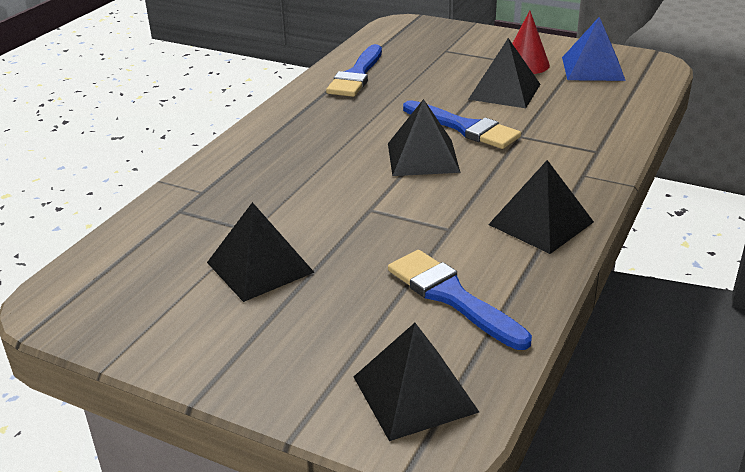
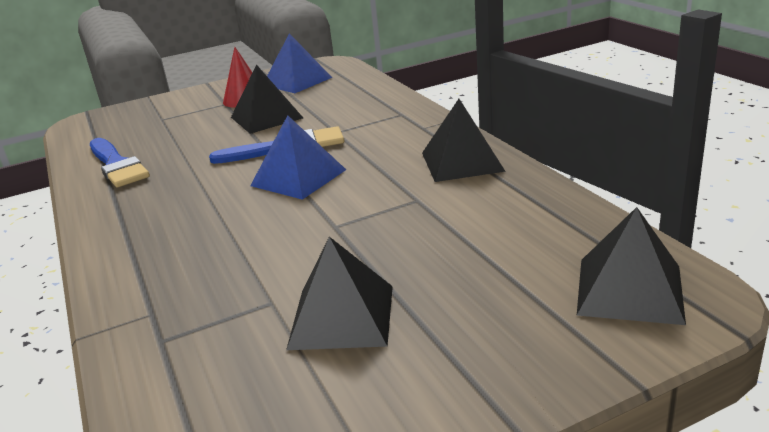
camera: 50 degrees left, 5 degrees down
black pyramid [388,99,461,176] -> blue pyramid [250,115,346,200]
blue brush [388,250,532,350] -> none

